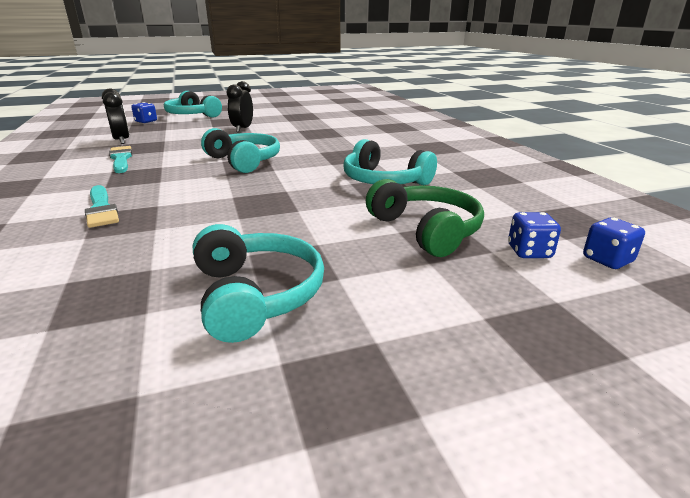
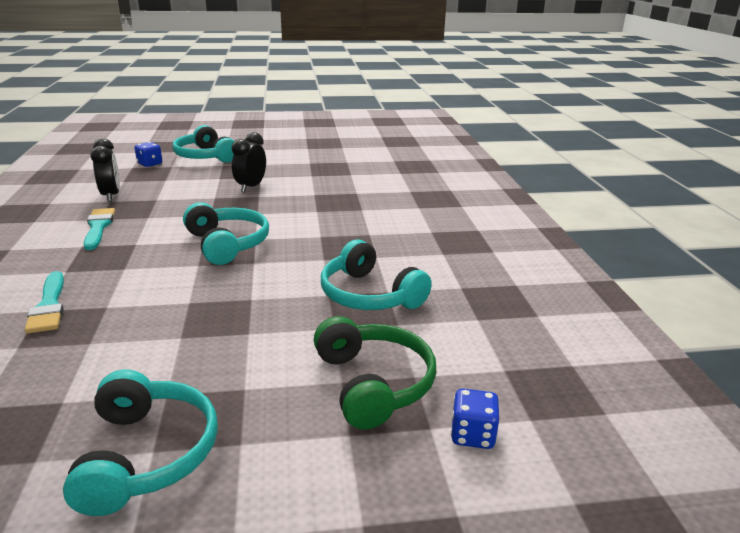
camera: 10 degrees right, 0 degrees up
blue dice [583,217,645,269] -> none

